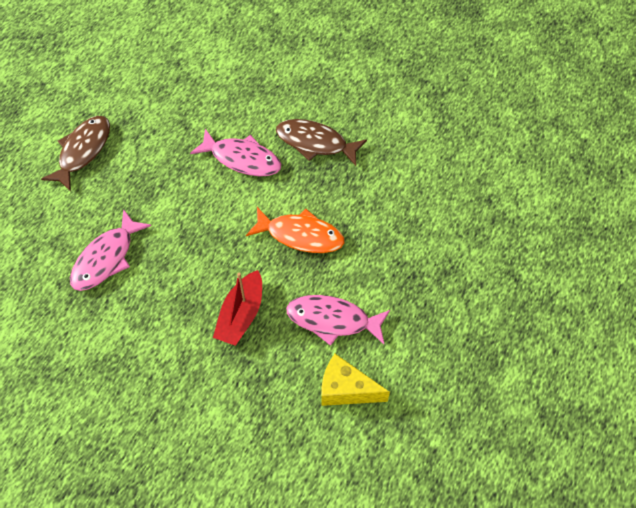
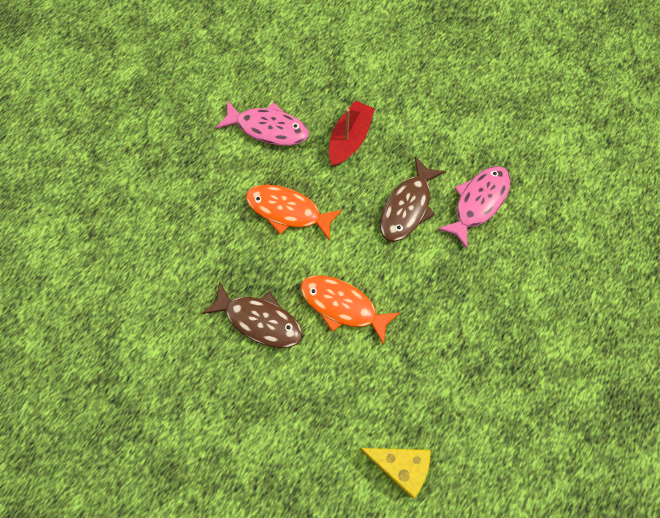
camera: 175 degrees left, 10 degrees up
brown fish [41,116,110,192] -> brown fish moved to [380,157,446,242]
pink fish [190,129,281,176] -> orange fish [300,275,400,345]
yellow cheese [321,354,390,406] -> yellow cheese moved to [359,448,431,498]

